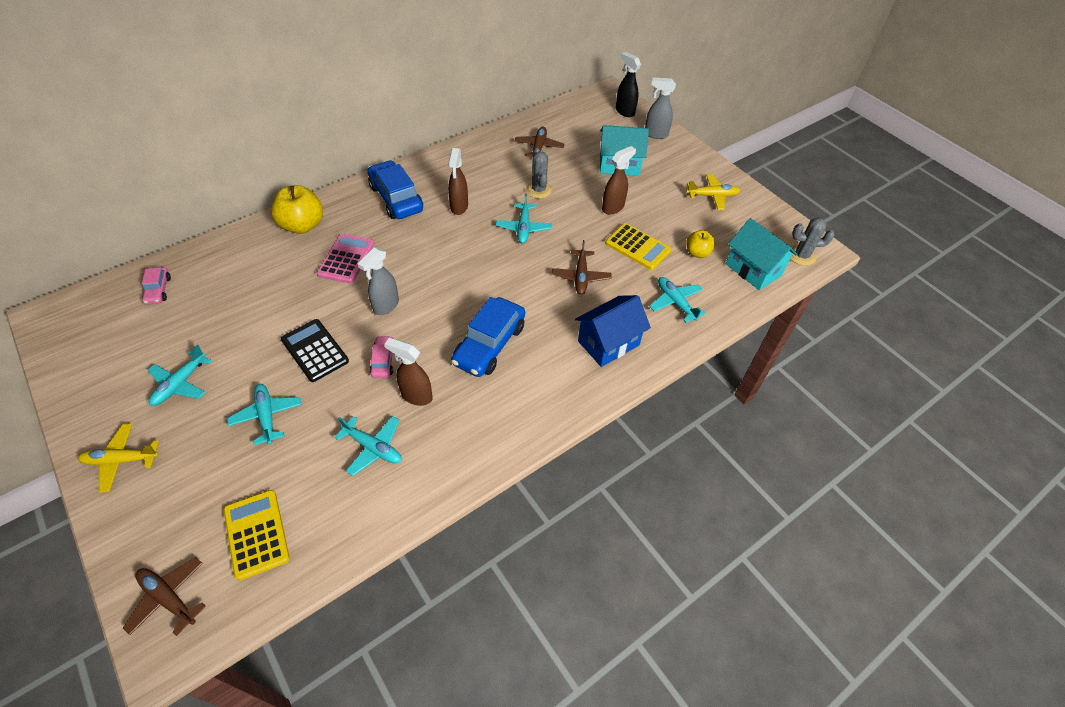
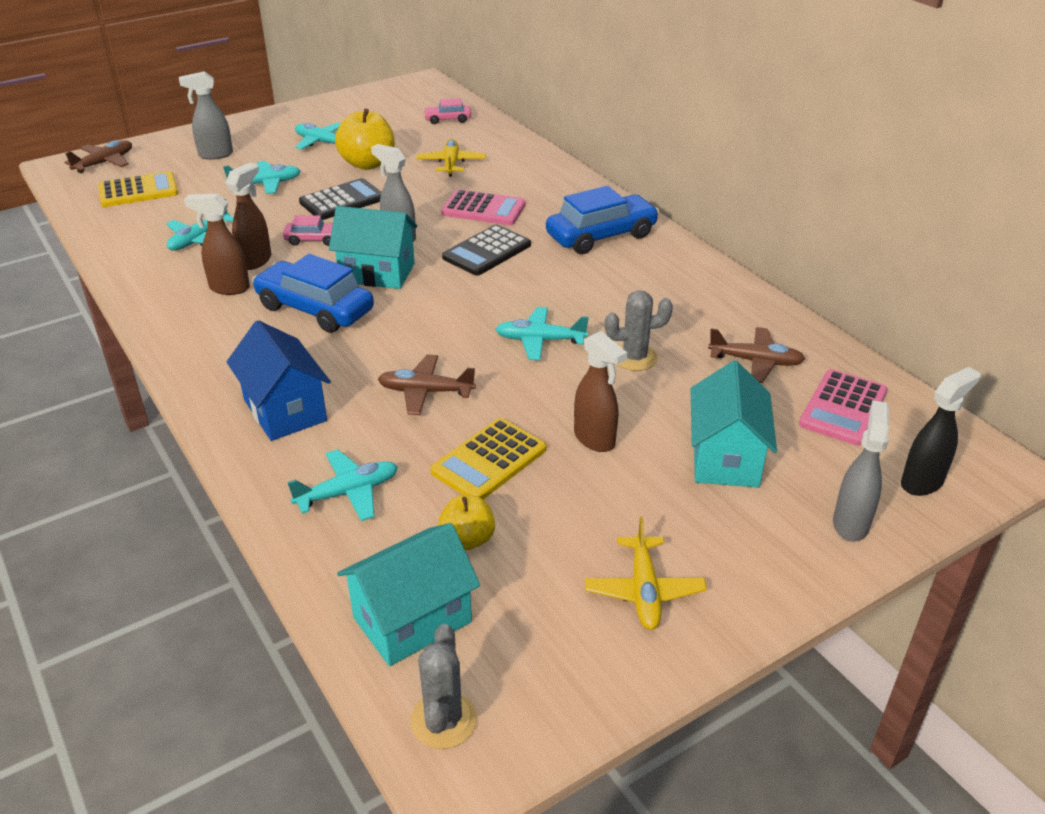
camera: 95 degrees right, 15 degrees down
yellow plane [78,424,159,492] -> yellow plane moved to [416,139,486,177]
yellow apple [271,185,323,234] -> yellow apple moved to [335,108,395,170]
brown spray bottle [448,148,468,215] -> brown spray bottle moved to [184,193,250,295]
none -> grey spray bottle [179,71,233,160]
none -> turquoise house [329,206,417,289]
none -> black calculator [442,225,531,276]
none -> pink calculator [799,369,888,446]

